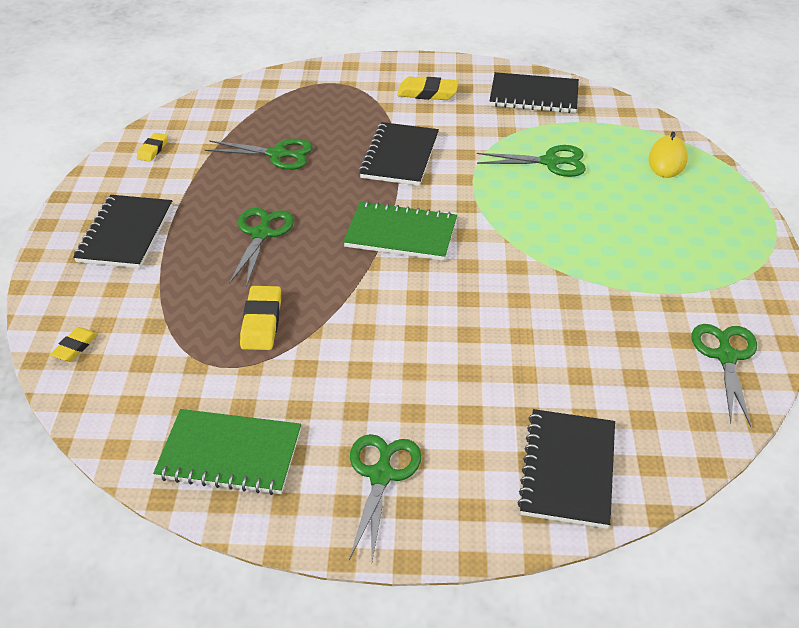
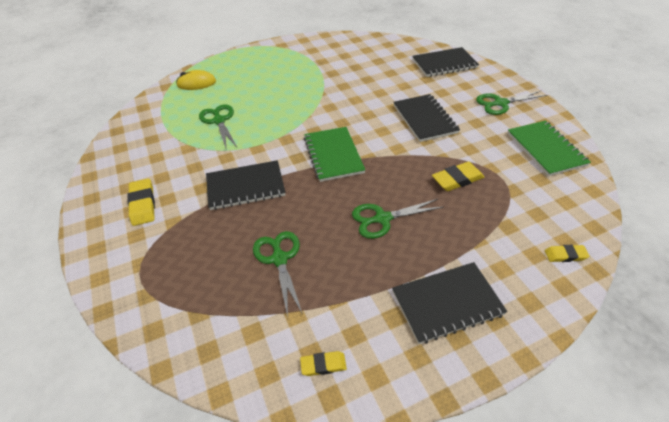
camera: 115 degrees left, 5 degrees up
black notebook [490,72,579,113] -> black notebook moved to [394,94,460,142]
green scissors [692,324,757,427] -> none

